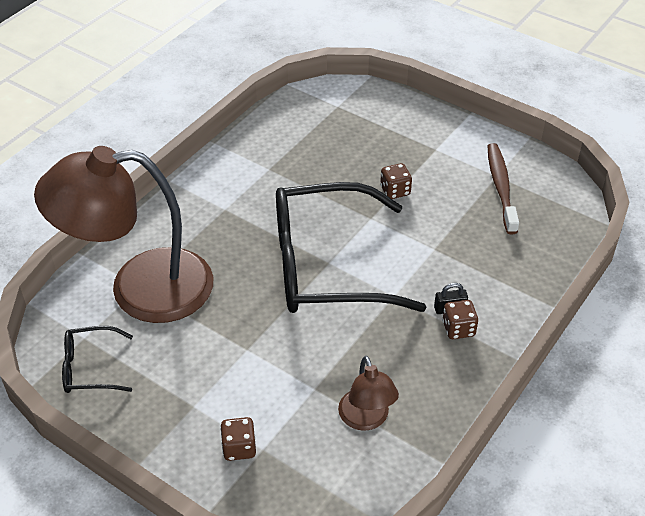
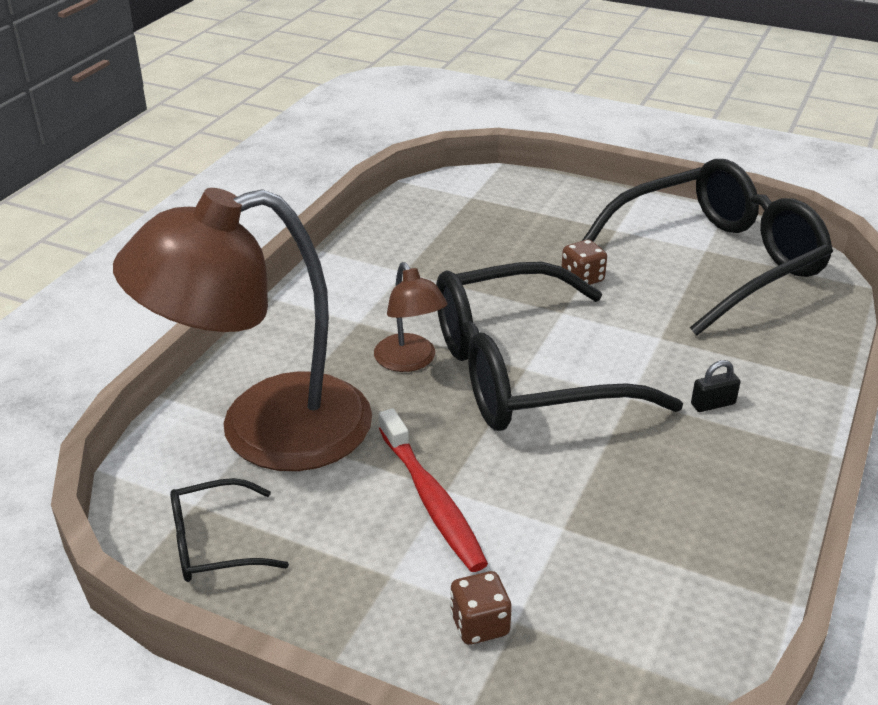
camera: 10 degrees left, 10 degrees down
brown lamp [338,356,399,431] -> brown lamp moved to [374,262,448,372]
brown dice [442,300,478,339] -> none
brown toothbrush [488,143,519,234] -> black glasses [582,159,833,336]
none -> red toothbrush [379,408,488,572]

